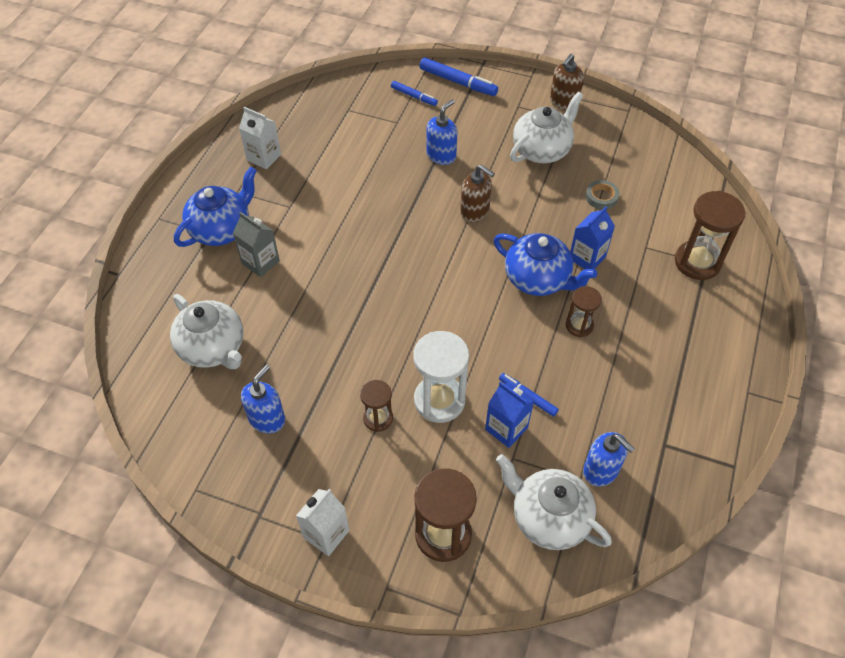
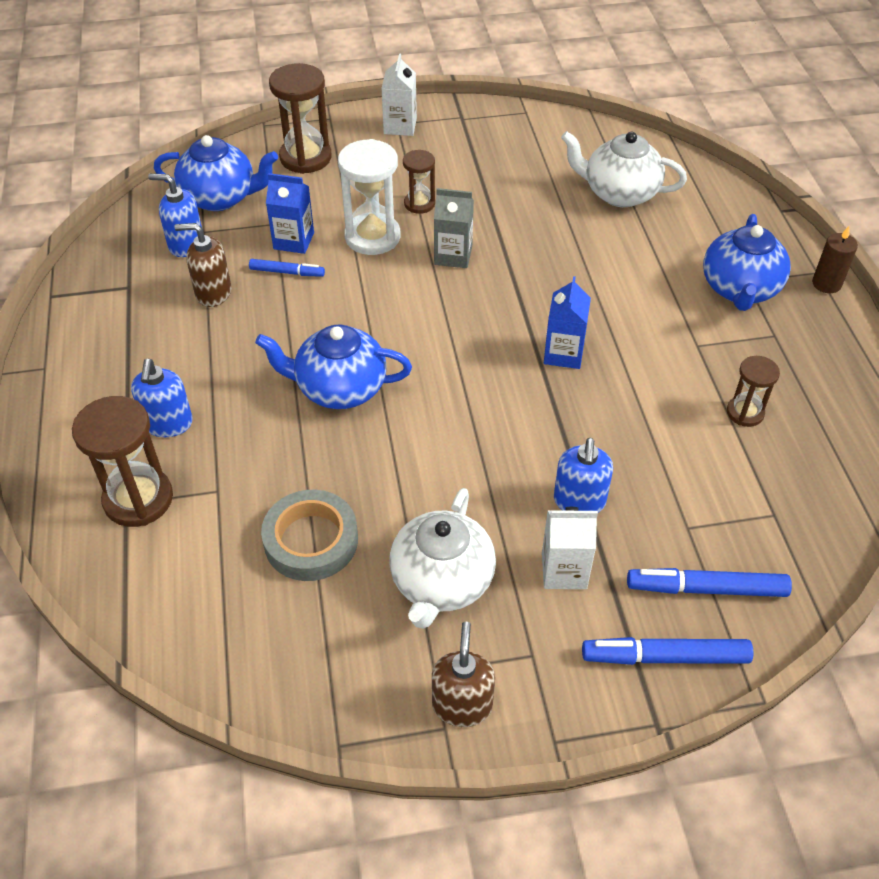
camera: 150 degrees right, 5 degrees down
grey carton [233,212,280,277] -> grey carton moved to [434,188,474,268]
white carton [239,107,281,169] -> white carton moved to [542,507,598,589]
blue soap dispenser [241,364,285,433] -> blue soap dispenser moved to [131,359,193,437]
blue marker [391,81,438,106] -> blue marker [627,568,792,597], size x1.64
brown soap dispenser [460,165,495,222] -> brown soap dispenser moved to [175,223,232,307]
white teapot [496,454,612,550] -> blue teapot [154,135,278,211]
brown hourglass [566,286,602,337] -> brown hourglass moved to [727,356,780,427]
blue carton [570,206,615,269] -> blue carton moved to [544,276,591,369]
grey tape [586,180,619,209] -> grey tape [261,490,358,581], size x1.78
none -> brown candle [812,226,858,293]

